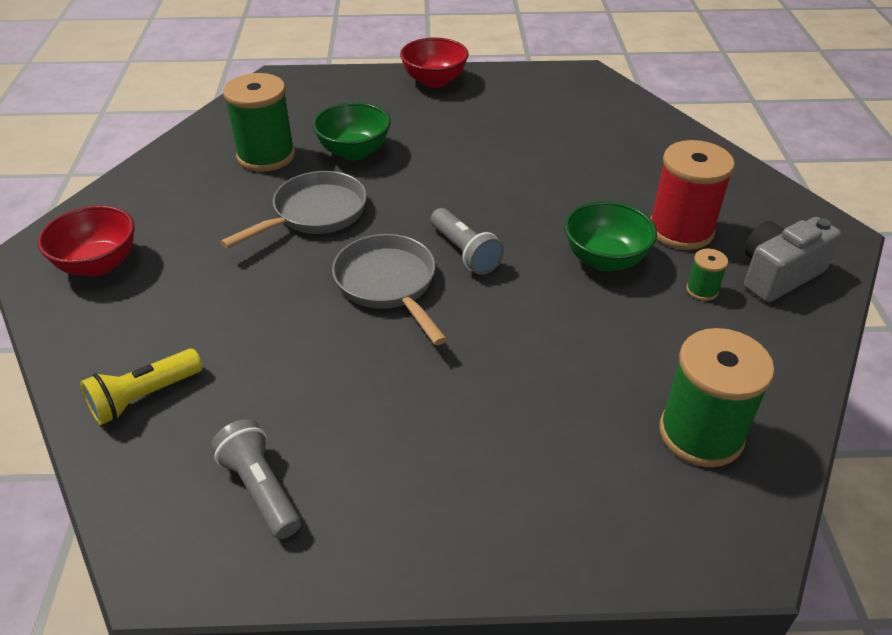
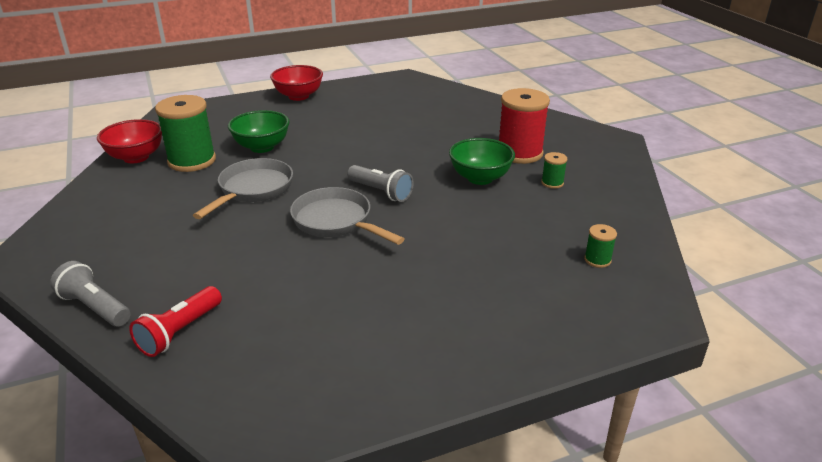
camera: 20 degrees left, 10 degrees down
red bowl [38,205,135,276] -> red bowl moved to [97,119,162,163]
yellow flashlight [80,349,203,425] -> red flashlight [129,286,222,357]
grey flashlight [211,419,301,539] -> grey flashlight moved to [50,261,131,327]
green spool [659,328,775,467] -> green spool [584,224,617,268], size x0.45
grey camera [744,217,842,302] -> none

